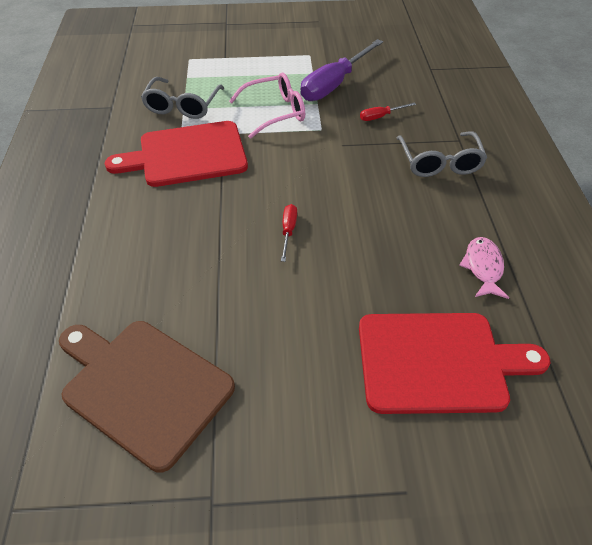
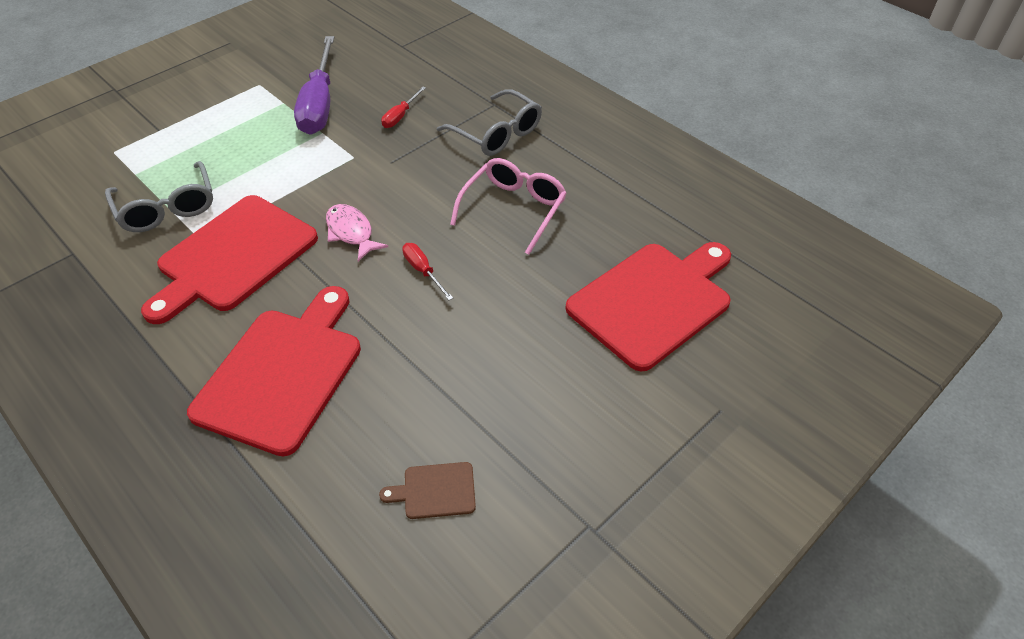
camera: 40 degrees left, 0 degrees up
brown cutting board [59,321,235,472] -> brown cutting board [379,462,476,519], size x0.42
pink glasses [229,72,305,139] -> pink glasses moved to [450,158,567,255]
pink fish [459,237,509,299] -> pink fish moved to [326,204,388,261]
none -> red cutting board [187,286,361,456]

